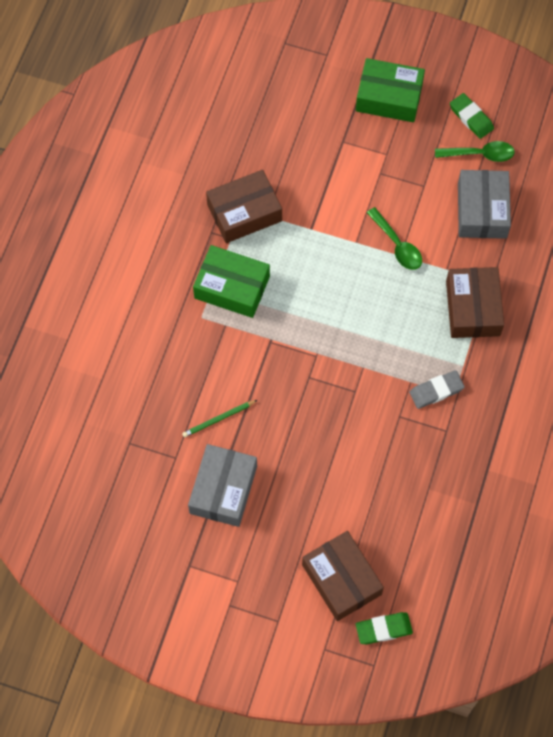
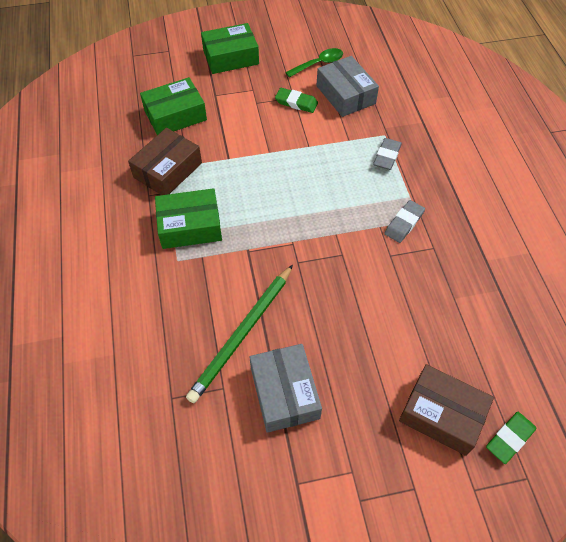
camera: 30 degrees left, 10 degrees down
green pencil [182,400,257,437] -> green pencil [186,265,293,403], size x2.13
green spoon [367,207,422,270] -> none
brown box [446,267,504,338] -> grey eraser [373,138,402,170]
green eraser [450,93,494,139] -> green eraser moved to [275,88,318,113]
none -> green box [140,77,207,135]

